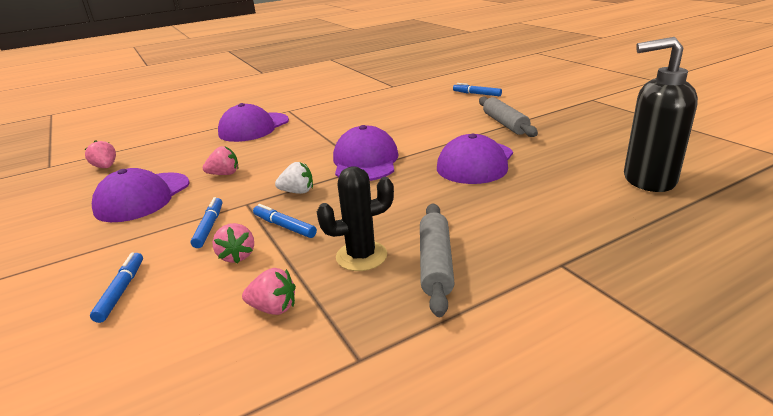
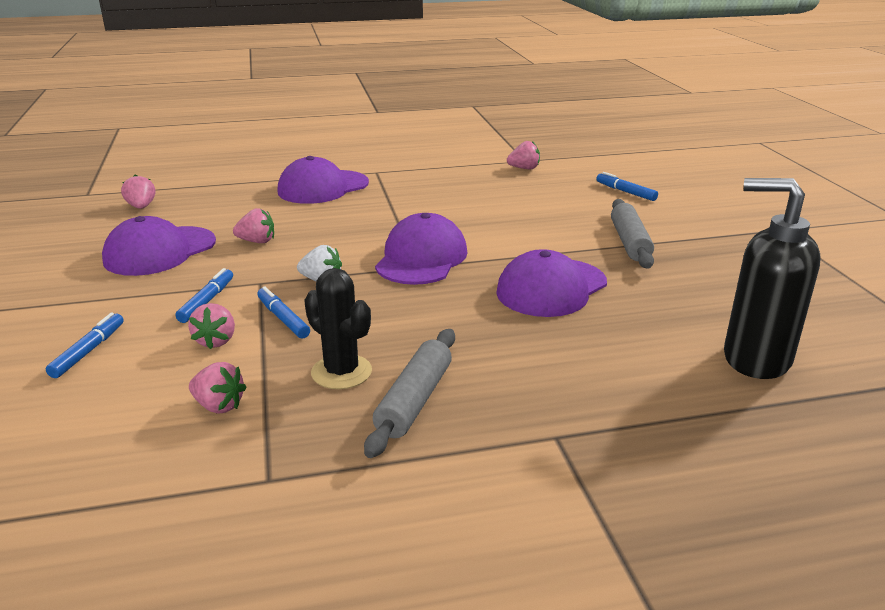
camera: 15 degrees right, 0 degrees up
black cactus [317,166,394,271] -> black cactus turned 45 degrees clockwise [304,268,372,389]
none -> pink strawberry [507,141,540,169]

